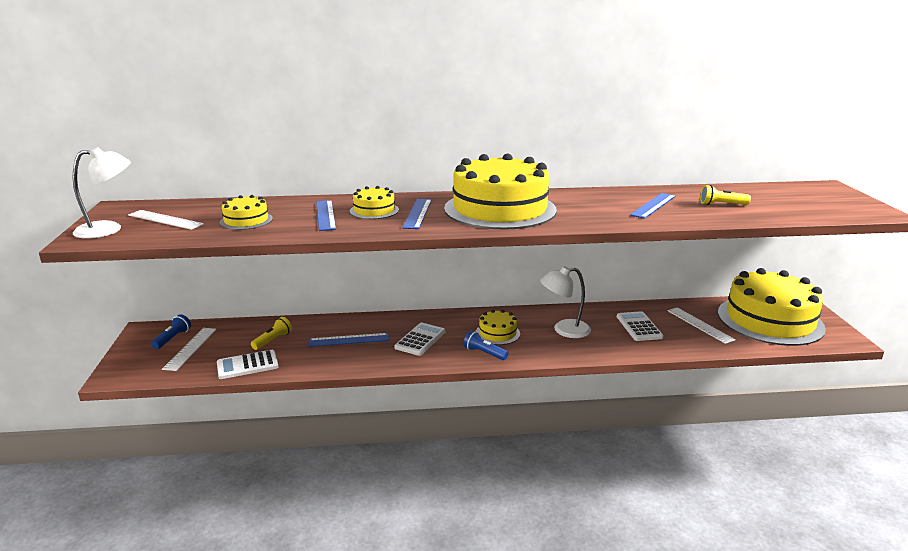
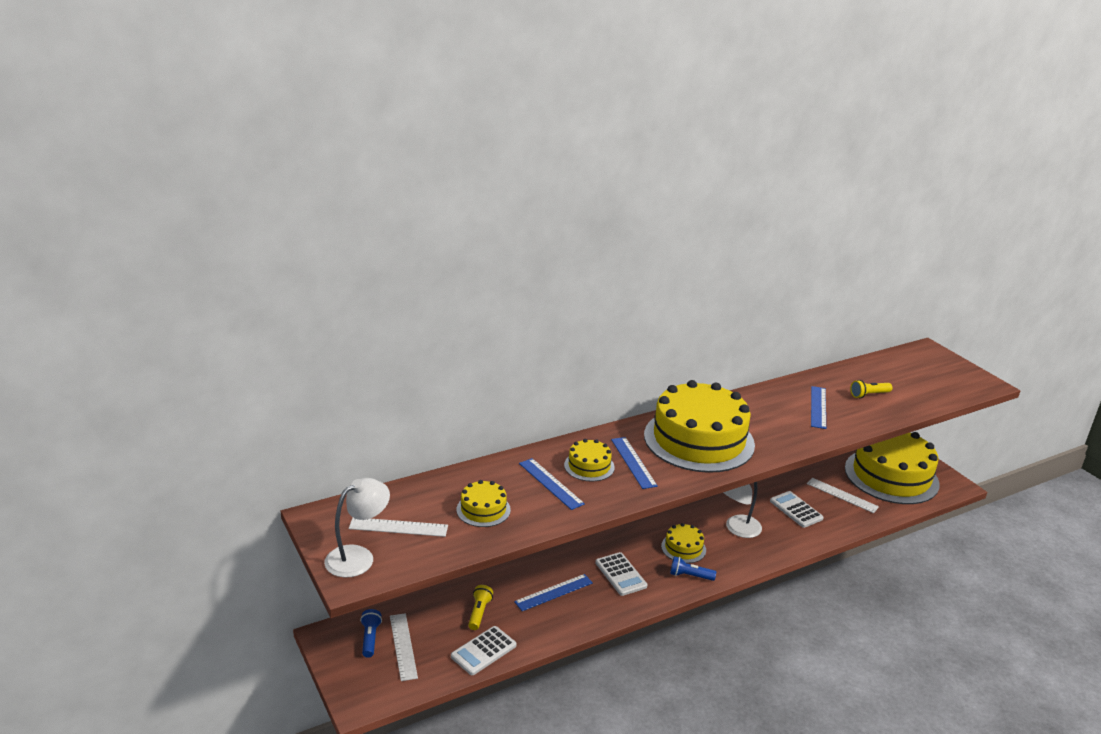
camera: 25 degrees left, 5 degrees up
white calculator [394,323,445,356] -> white calculator turned 150 degrees clockwise [595,552,647,596]

